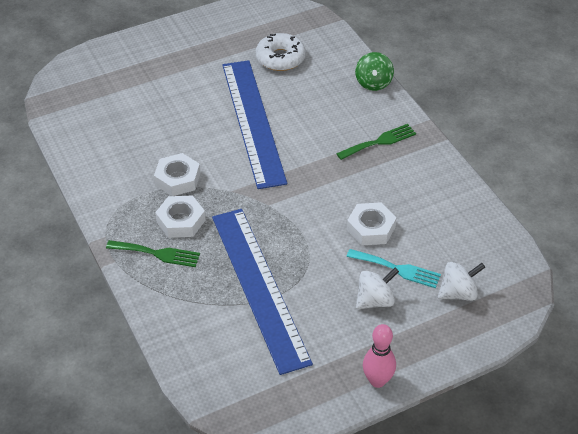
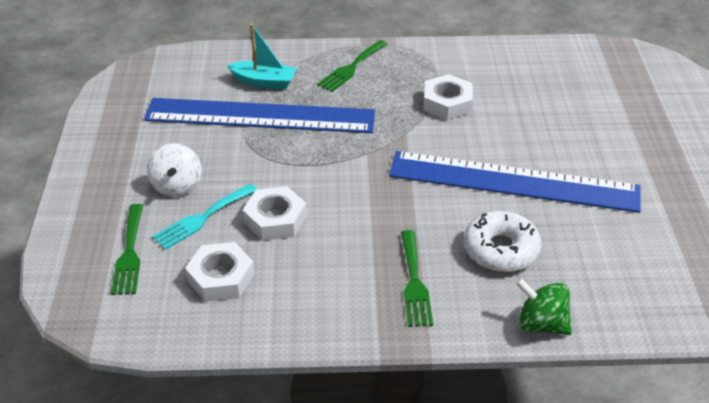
camera: 115 degrees right, 5 degrees down
white nut [155,195,206,238] -> white nut moved to [185,242,255,302]
white donut [256,33,306,71] -> white donut moved to [464,211,542,272]
pink bowling pin [363,324,396,388] -> none
white spinning top [438,262,485,301] -> green fork [111,204,143,295]
none -> turquoise boat [227,24,297,89]

